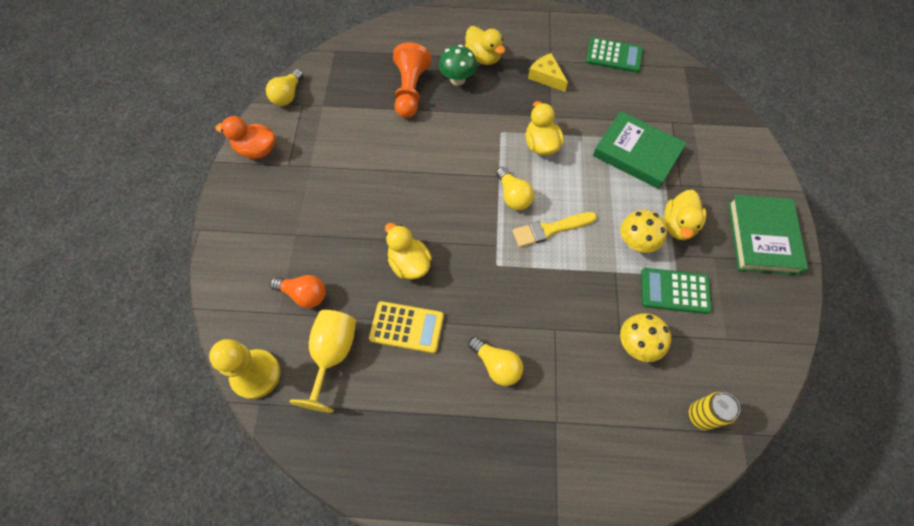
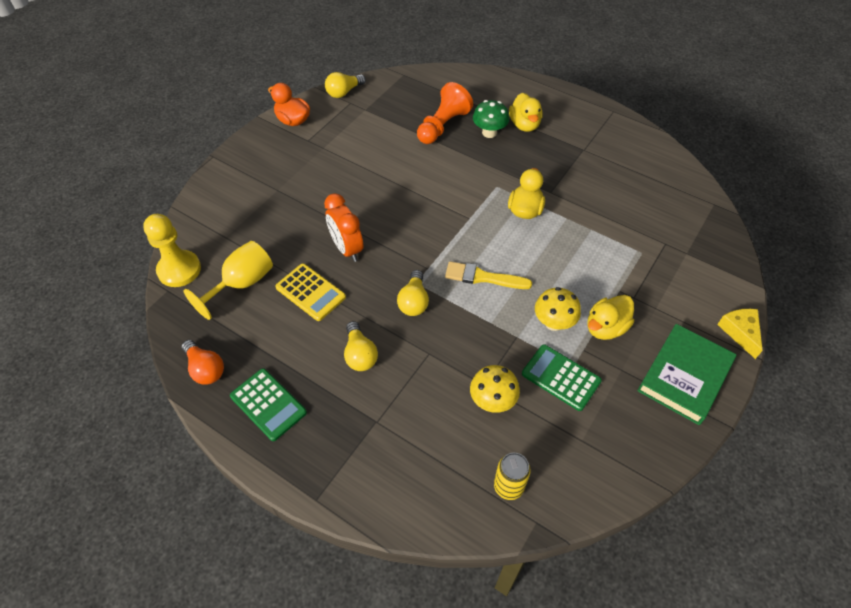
camera: 30 degrees right, 10 degrees down
orange light bulb [270,275,326,308] -> orange light bulb moved to [181,340,224,385]
yellow duck [385,223,432,280] -> orange clock [324,193,363,262]
yellow light bulb [496,167,534,210] -> yellow light bulb moved to [397,270,429,316]
yellow cheese [528,53,568,92] -> yellow cheese moved to [717,309,763,359]
green calculator [586,38,643,73] -> green calculator moved to [230,368,307,441]
green book [593,111,686,189] -> none

